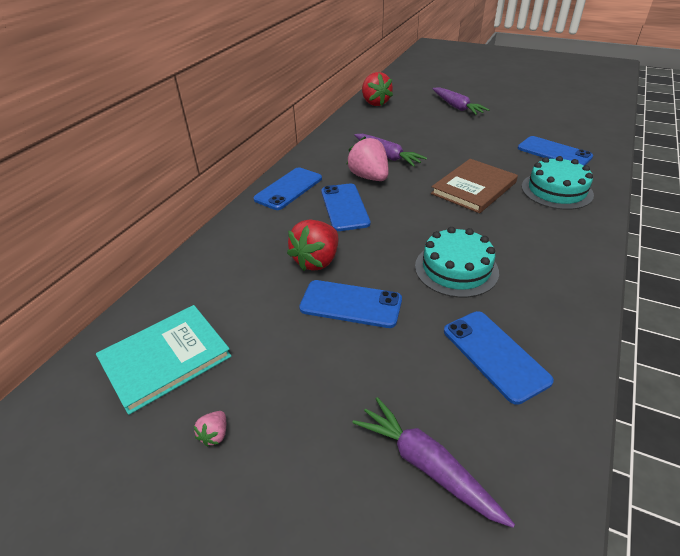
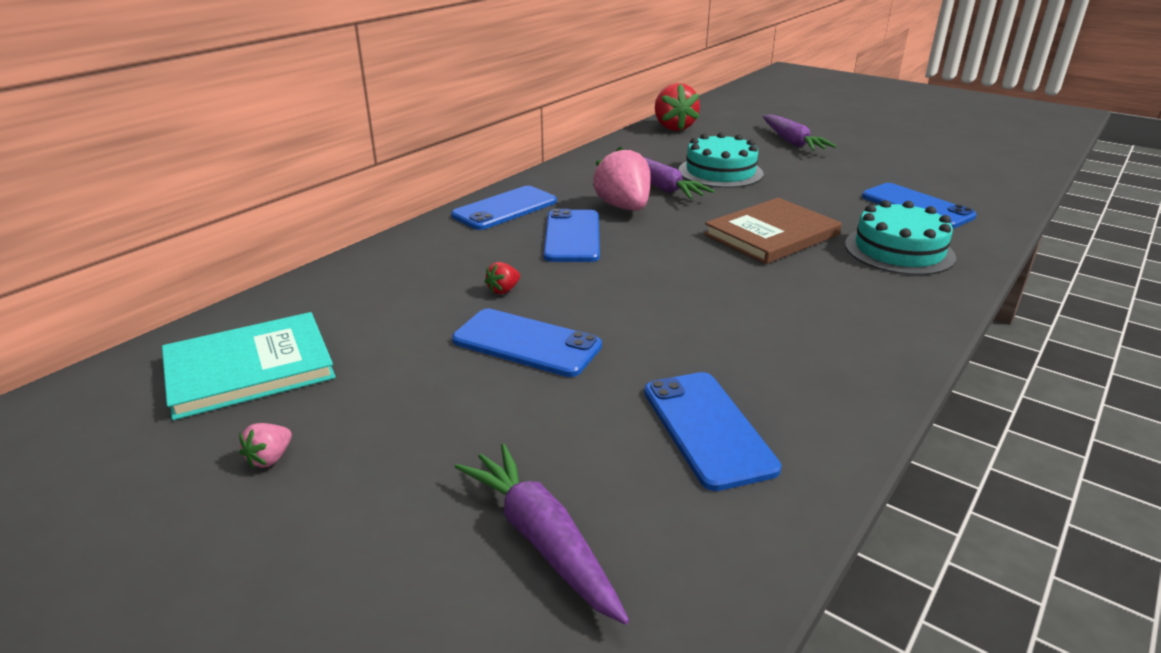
camera: 10 degrees right, 10 degrees down
red strawberry [287,220,338,271] -> red strawberry [485,262,520,294], size x0.45
turquoise cake [415,227,499,298] -> turquoise cake moved to [678,132,763,188]

